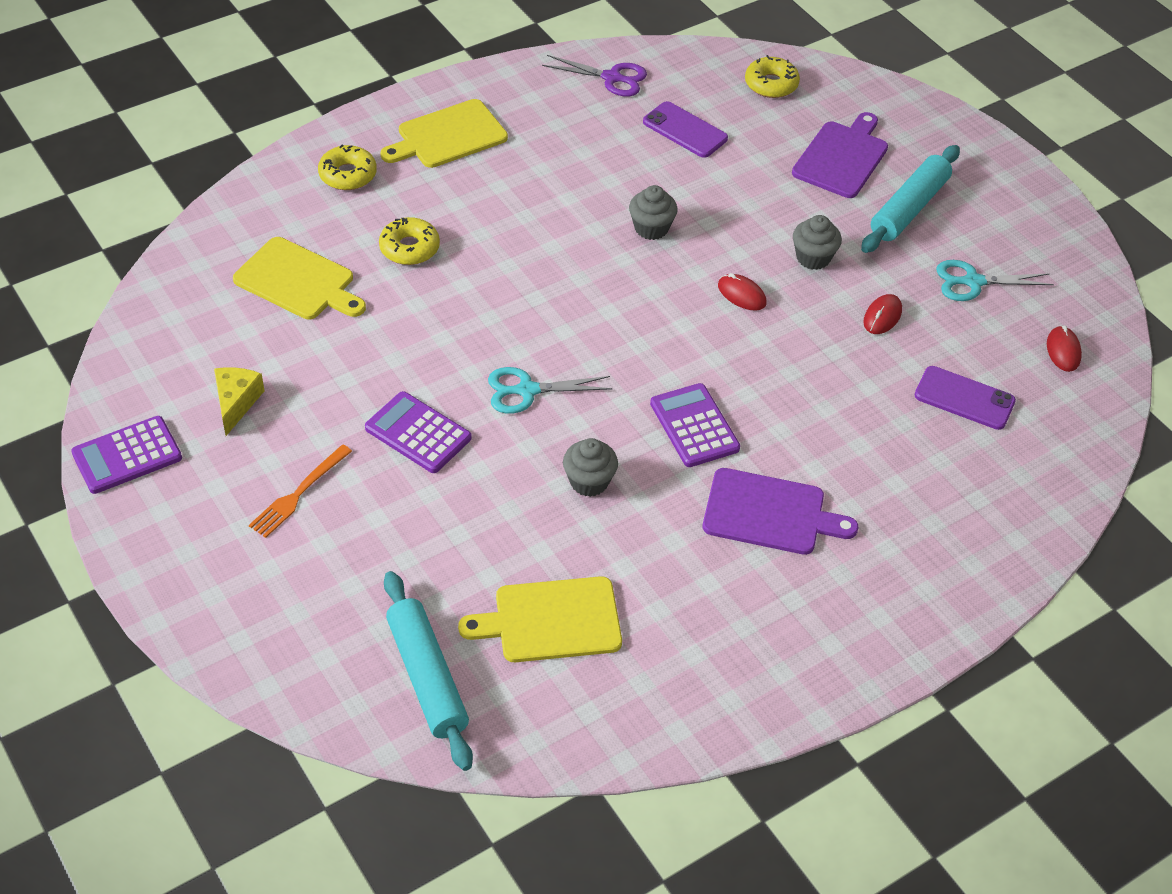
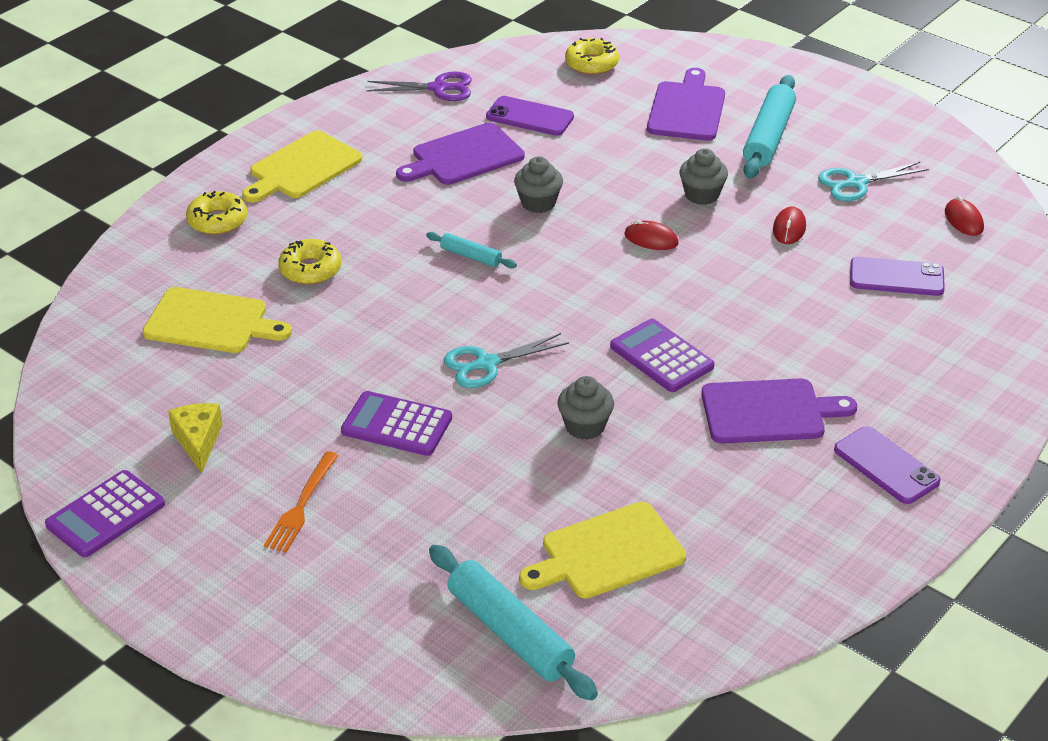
camera: 15 degrees left, 10 degrees down
none -> purple cutting board [396,123,525,185]
none -> turquoise rolling pin [426,232,517,268]
none -> purple phone [834,426,941,504]

